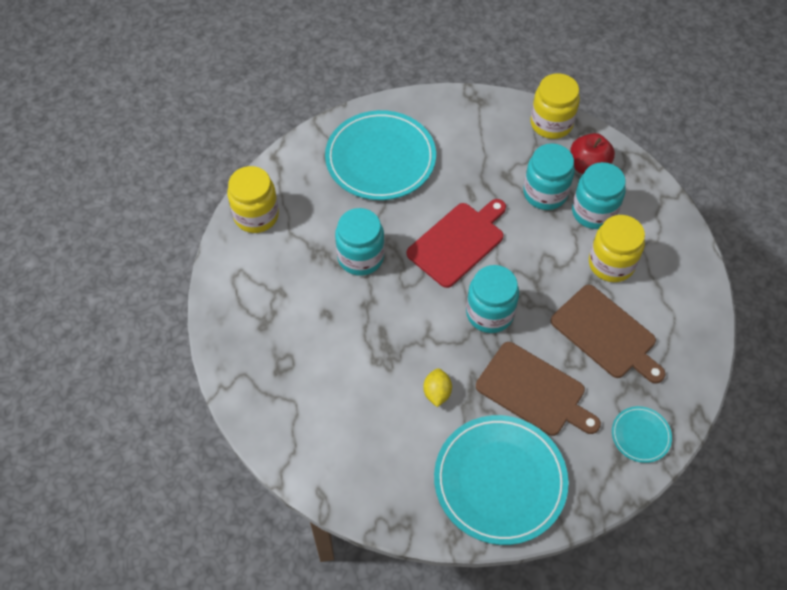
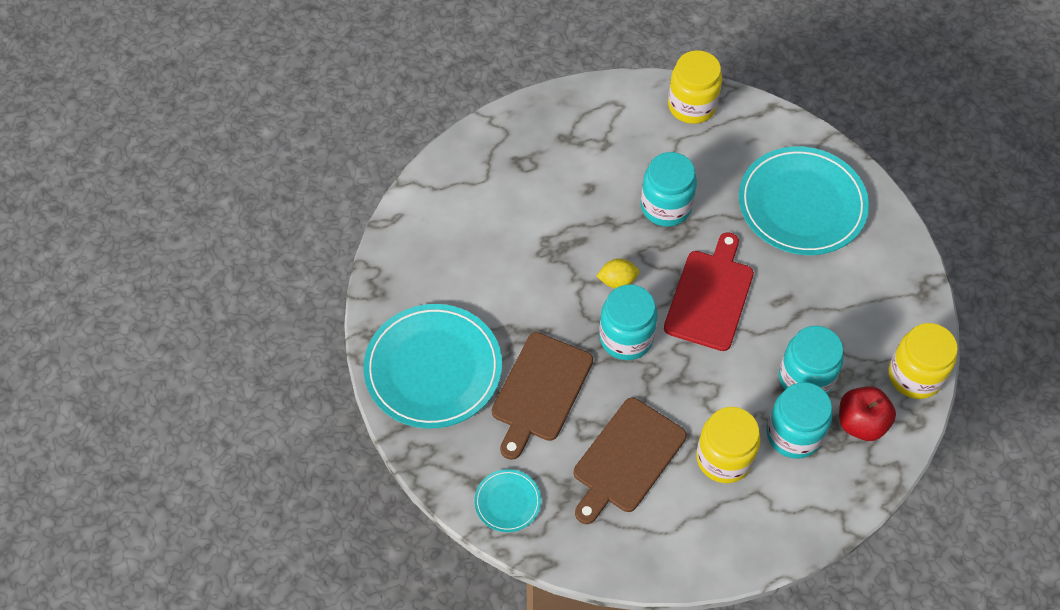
camera: 80 degrees right, 0 degrees up
red cutting board [407,199,506,288] -> red cutting board turned 105 degrees counterclockwise [664,232,754,351]
yellow lemon [423,368,452,407] -> yellow lemon moved to [596,259,640,288]

